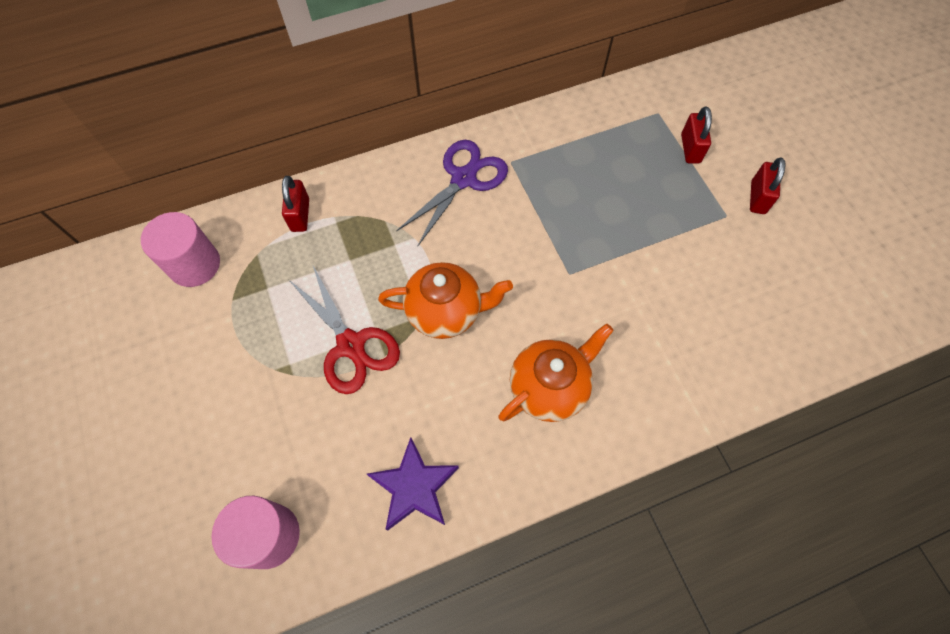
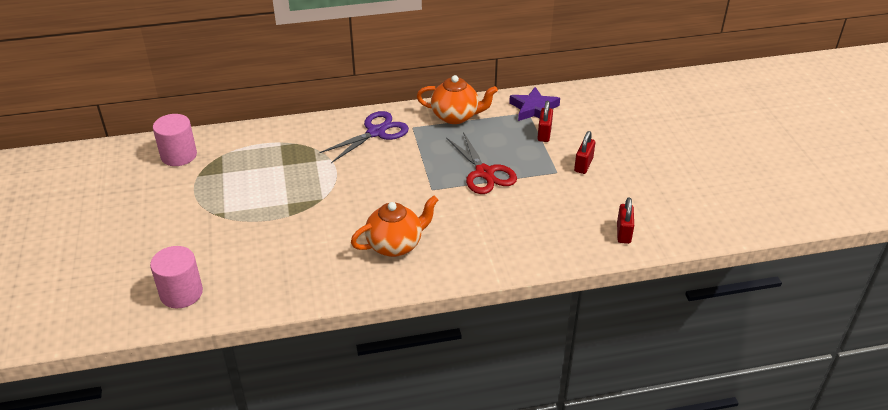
camera: 10 degrees right, 25 degrees down
red padlock [282,176,309,232] -> red padlock moved to [617,197,634,244]
red scissors [288,266,400,394] -> red scissors moved to [446,132,517,194]
purple star [367,437,459,531] -> purple star moved to [509,87,560,121]
orange teapot [378,262,513,339] -> orange teapot moved to [417,75,498,124]

